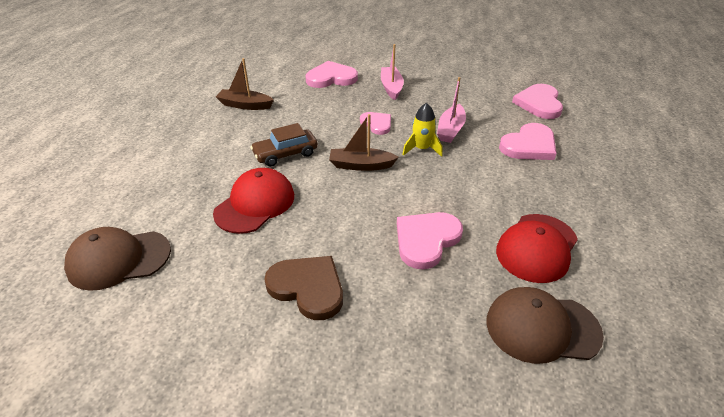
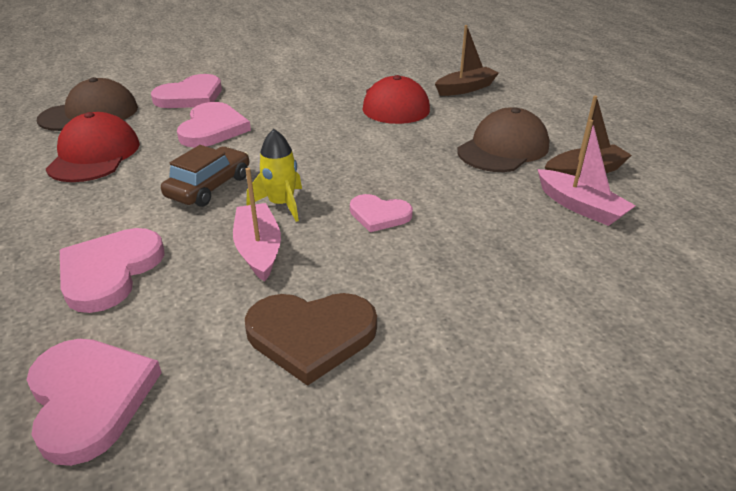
camera: 145 degrees right, 5 degrees down
brown cap [64,227,171,291] -> brown cap moved to [457,107,550,172]
brown car [250,123,318,167] -> brown car moved to [161,145,249,207]
brown heart [264,256,343,320] -> brown heart moved to [245,293,377,386]
pink heart [305,61,358,88] -> pink heart moved to [151,74,222,108]
brown boat [329,114,399,171] -> brown boat moved to [435,25,499,96]
pink boat [381,44,404,100] -> pink boat moved to [537,120,636,226]

